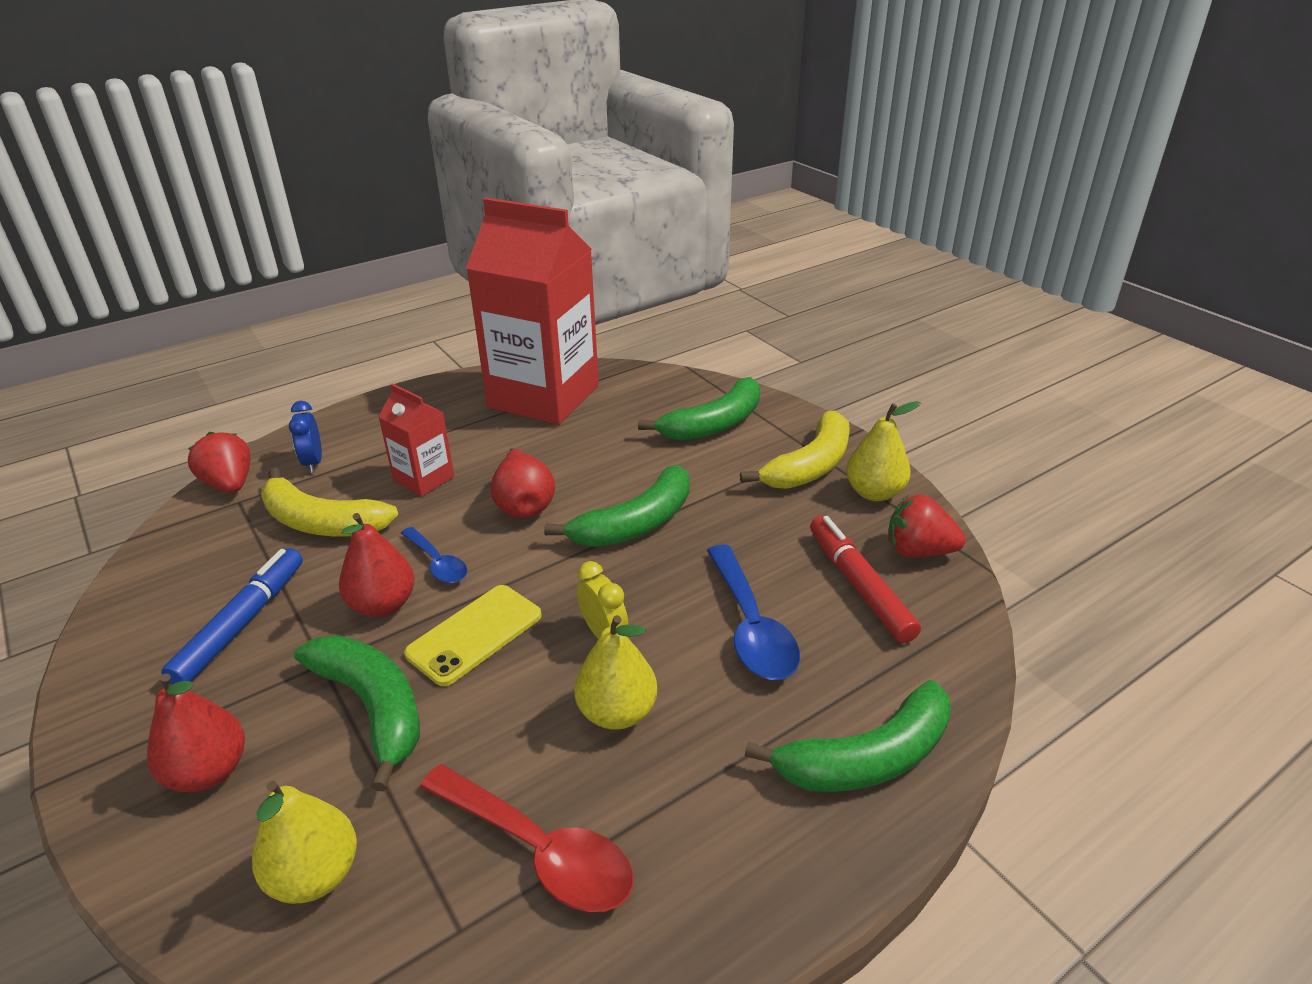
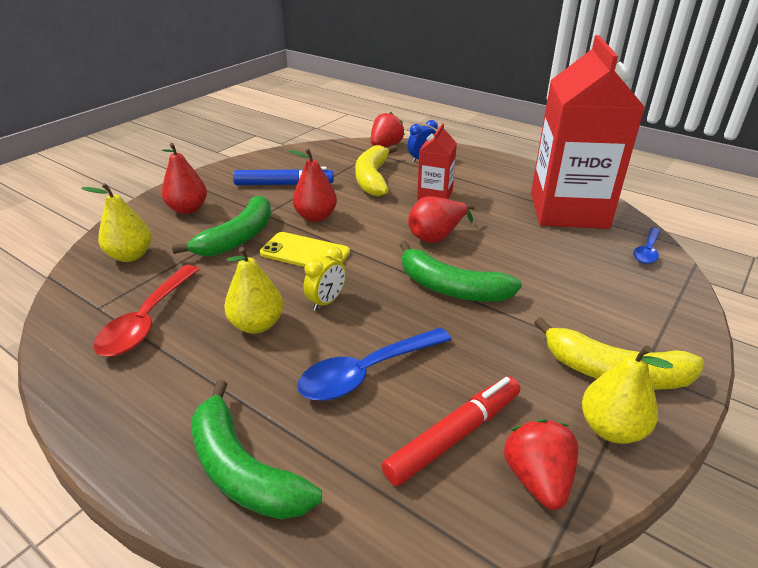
camera: 70 degrees right, 0 degrees up
blue spoon [401,527,467,583] -> blue spoon moved to [633,228,661,264]
green banana [638,377,760,441] -> none

